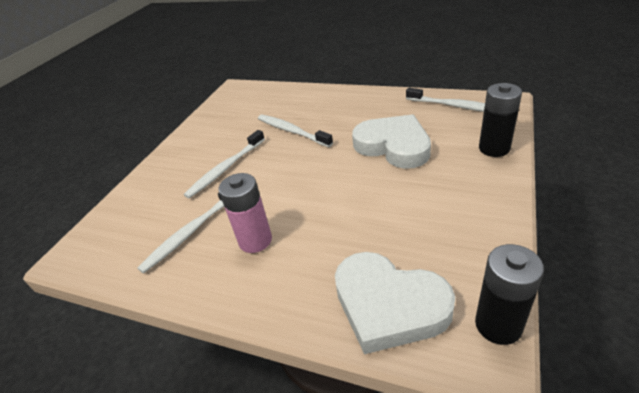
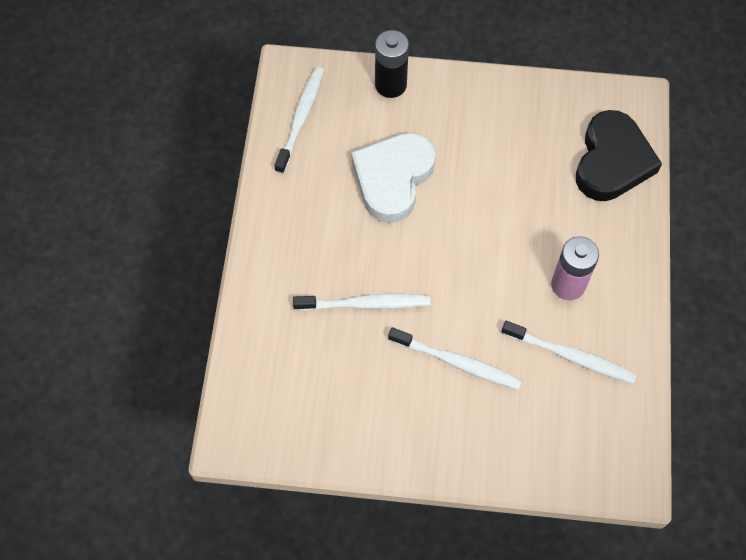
camera: 110 degrees left, 25 degrees up
white toothbrush [258,115,333,147] -> white toothbrush turned 120 degrees counterclockwise [293,294,431,311]
white heart [335,252,455,354] -> black heart [576,110,662,201]
black battery [475,244,544,345] -> none

